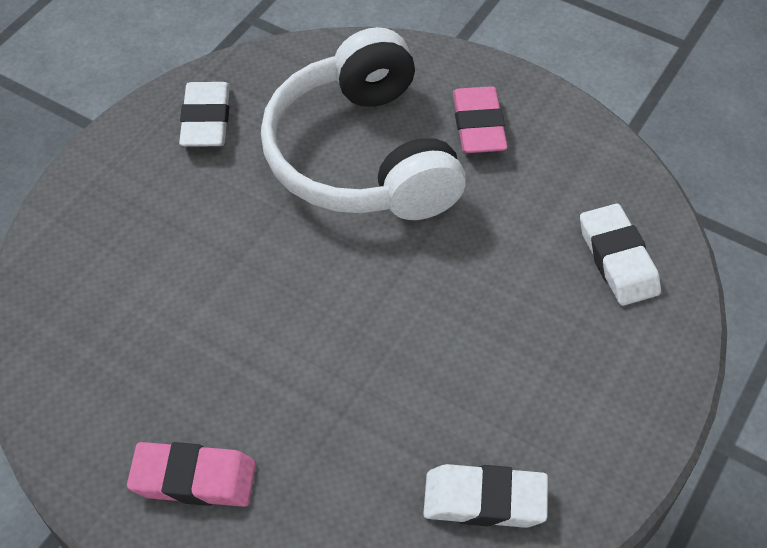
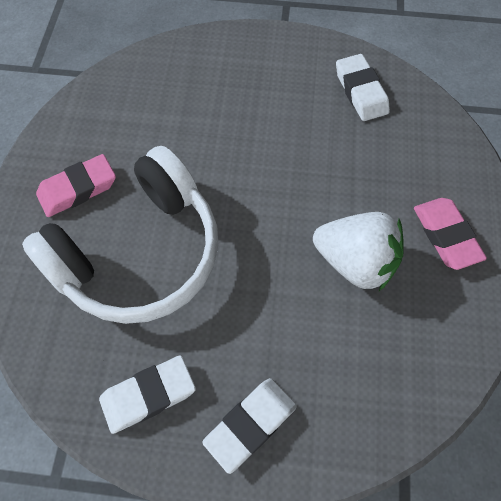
camera: 115 degrees left, 10 degrees up
white eraser [580,204,661,306] -> white eraser moved to [202,378,297,474]
none -> white strawberry [313,212,404,291]

